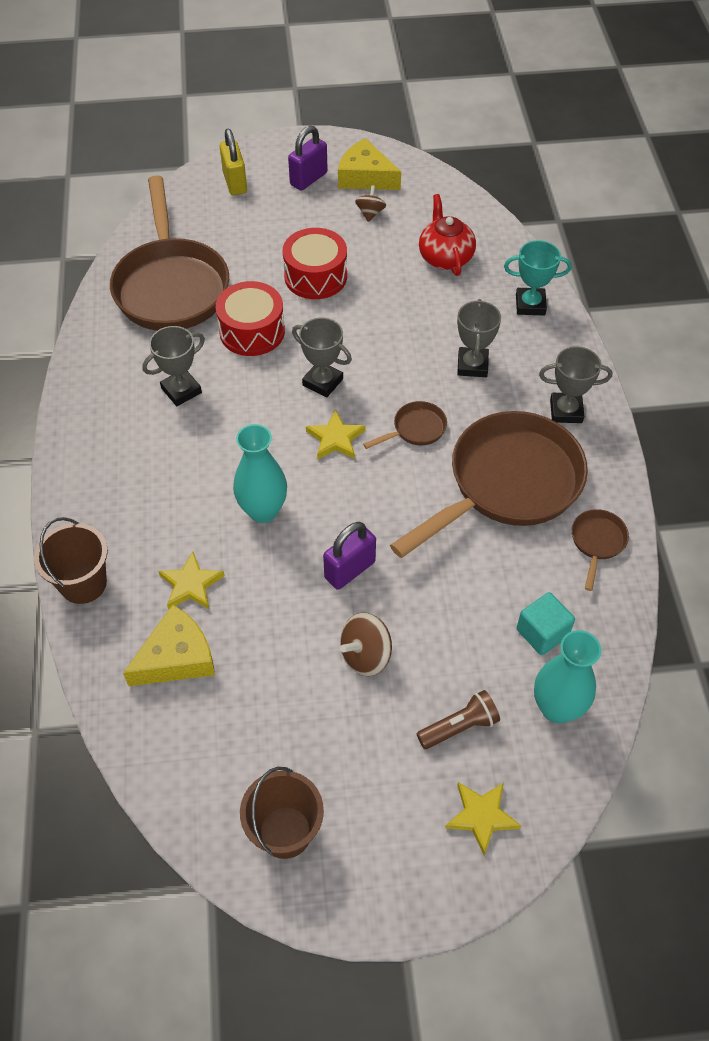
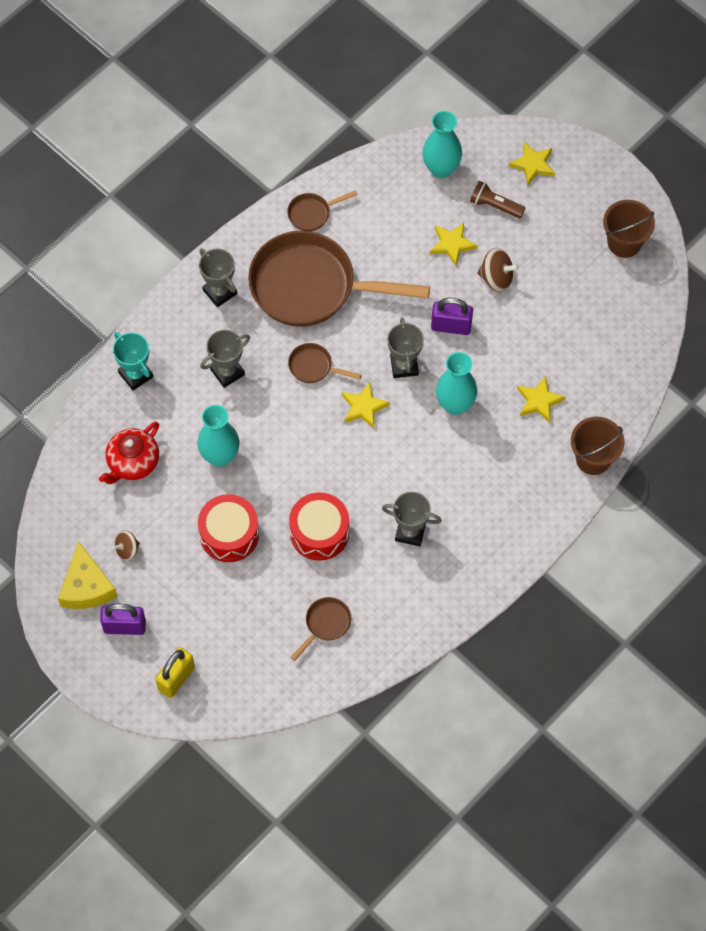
camera: 130 degrees left, 10 degrees up
brown pan [110,175,229,331] -> brown pan [291,597,352,661], size x0.41
yellow cheese [123,605,215,686] -> none
grey trophy [292,317,352,398] -> grey trophy moved to [388,318,424,378]
turquoise cube [517,592,575,655] -> none
none -> turquoise vase [198,405,240,467]
none -> yellow star [430,222,478,266]

